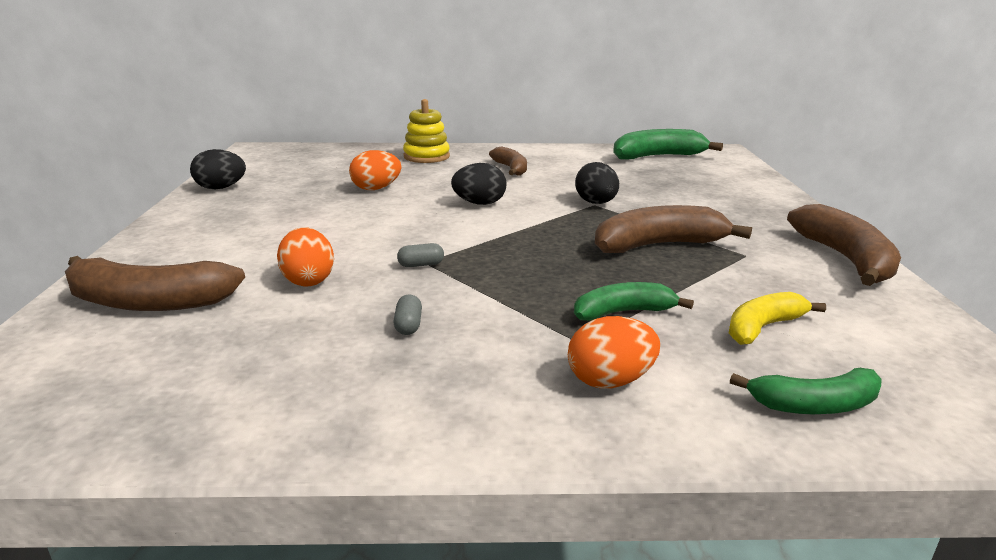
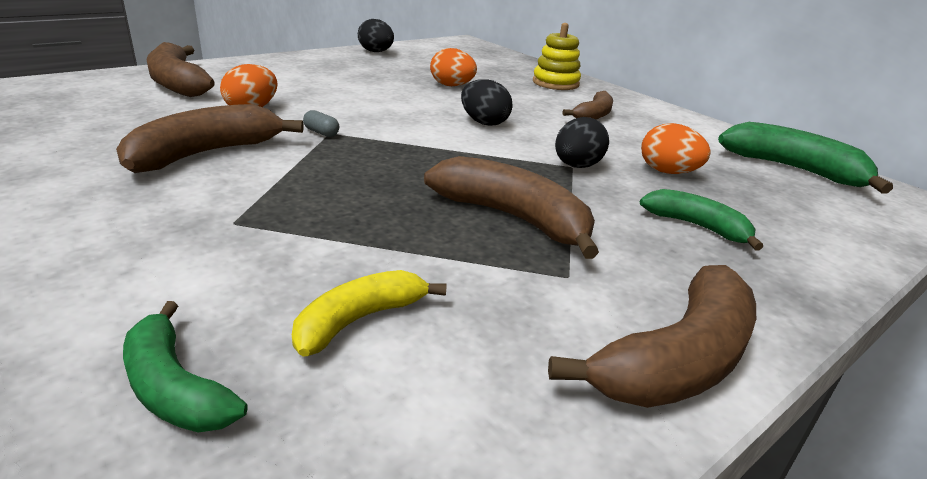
camera: 50 degrees right, 5 degrees up
grey capsule [394,295,422,335] -> brown banana [116,104,304,173]
orange egg [568,316,660,389] -> orange egg moved to [641,123,711,174]
green banana [574,282,694,321] -> green banana moved to [640,189,763,251]
yellow banana [729,292,826,345] -> yellow banana turned 60 degrees counterclockwise [292,270,447,357]

